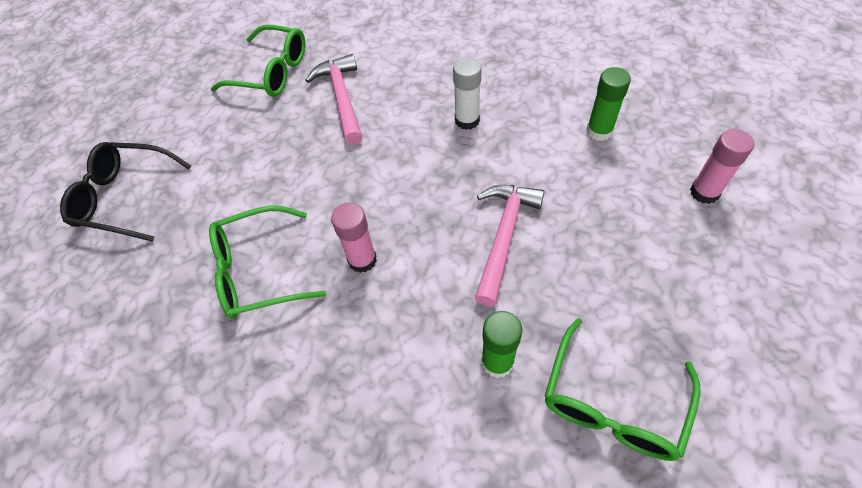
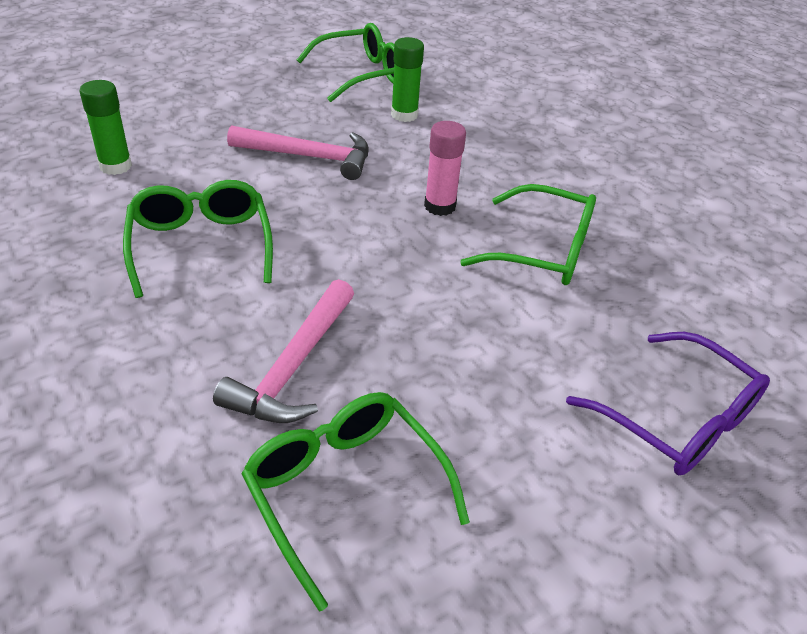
camera: 150 degrees left, 15 degrees down
black glasses [60,142,191,242] -> purple glasses [566,332,770,475]
white glue stick [453,57,482,130] -> green glasses [123,180,273,298]
pink hammer [475,185,545,306] -> pink hammer turned 135 degrees counterclockwise [227,125,369,180]
pink glue stick [690,129,754,204] -> none

